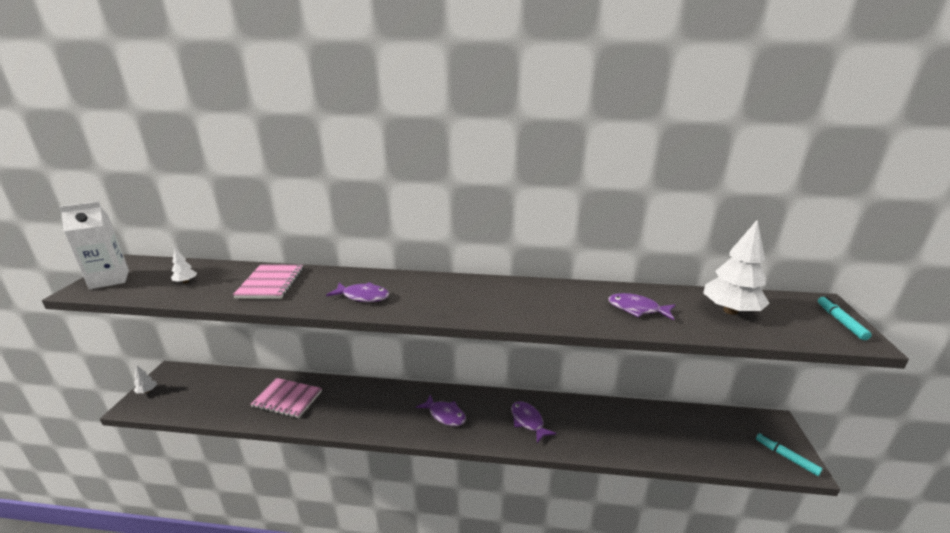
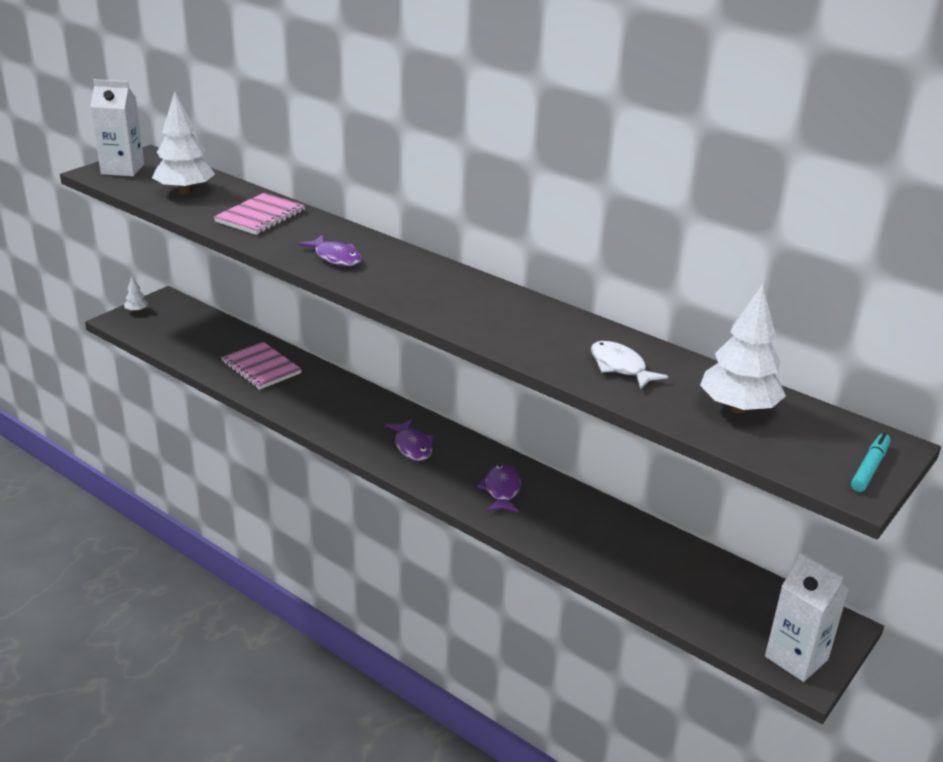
camera: 30 degrees right, 5 degrees up
white tree [171,248,197,283] -> white tree [152,92,215,194], size x2.30
purple fish [608,293,675,320] -> white fish [591,341,668,389]
turquoise marker [756,433,823,476] -> white carton [765,552,849,682]

